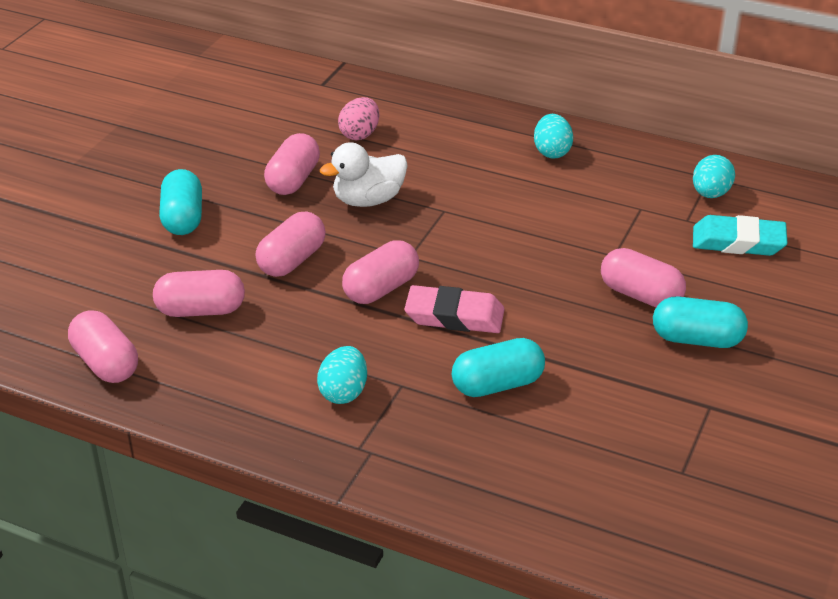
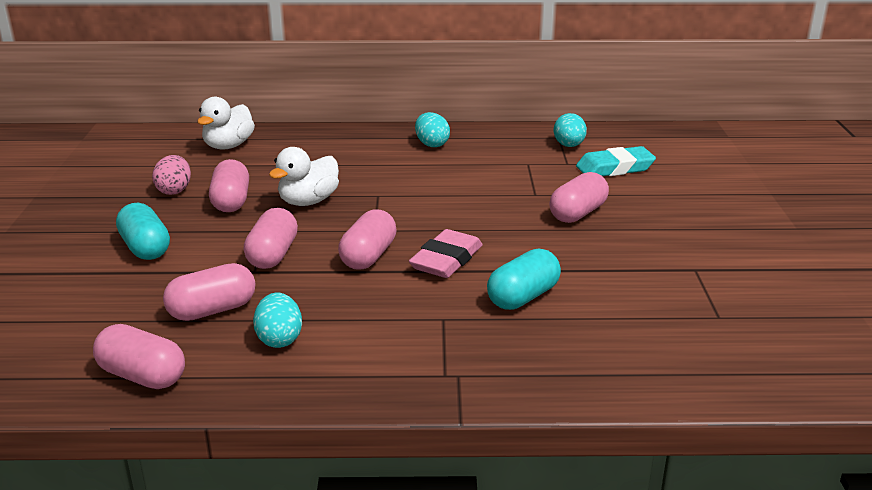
camera: 25 degrees left, 10 degrees down
turquoise egg [317,346,367,404] -> turquoise egg moved to [253,293,302,348]
pink egg [338,97,380,140] -> pink egg moved to [152,155,191,195]
pink eraser [404,285,505,333] -> pink eraser turned 45 degrees counterclockwise [409,229,482,278]
pink capsule [601,248,686,307] -> pink capsule turned 60 degrees counterclockwise [549,172,609,223]
turquoise capsule [653,296,748,348] -> none
none -> white duck [197,97,255,150]

